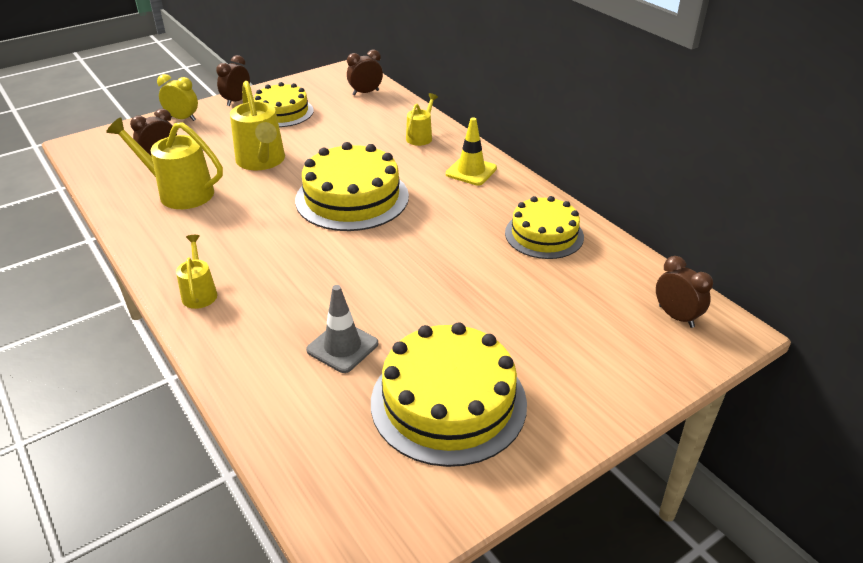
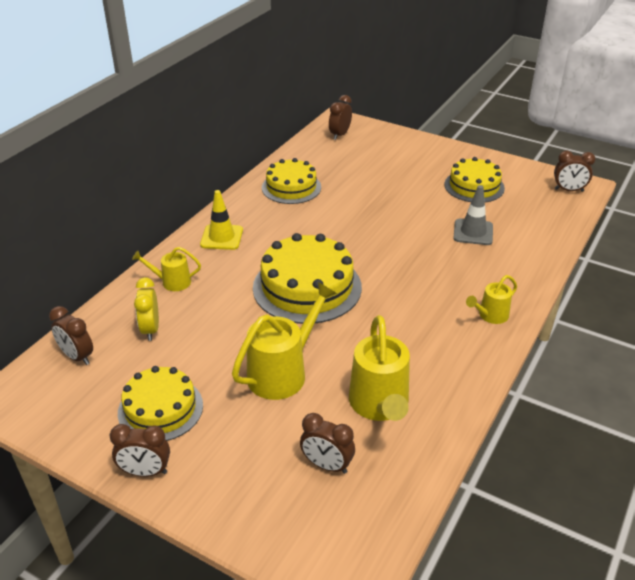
camera: 115 degrees left, 0 degrees up
yellow clock [157,74,198,121] -> yellow clock moved to [134,277,159,341]
yellow cake [371,322,527,467] -> yellow cake [444,157,505,203], size x0.65
none -> brown clock [554,151,595,192]

